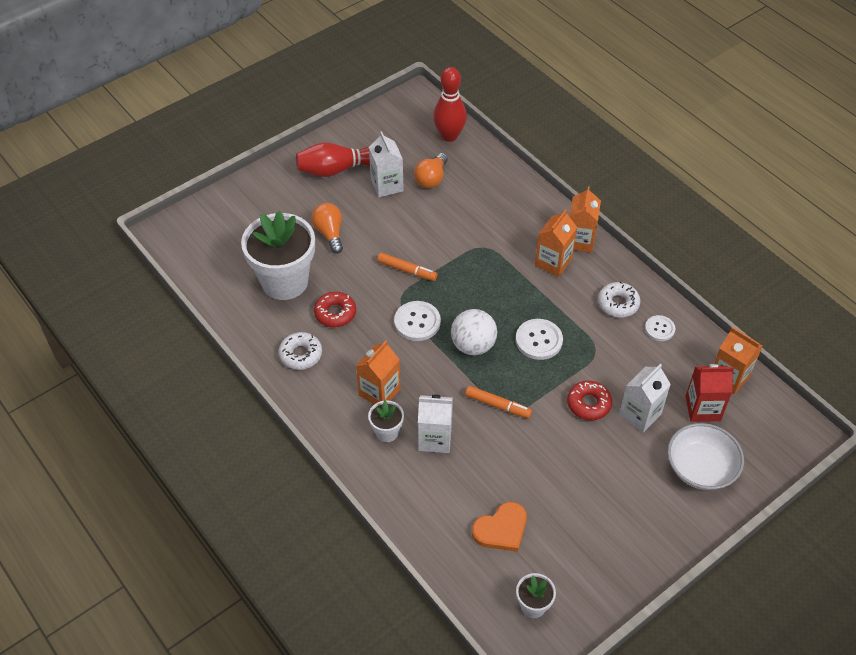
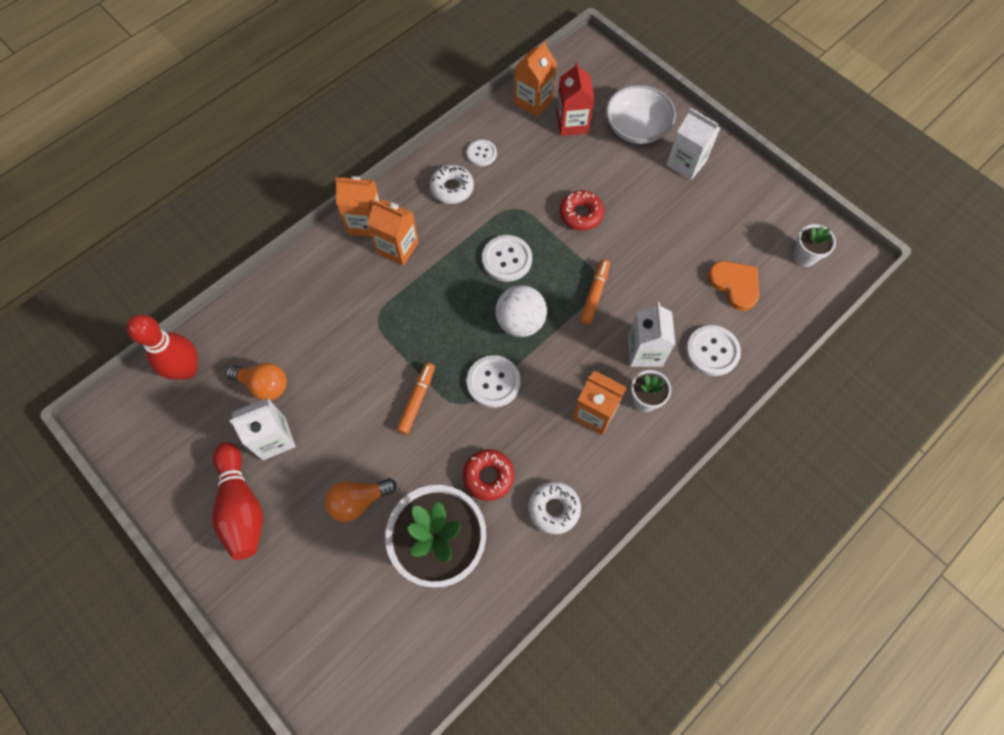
camera: 95 degrees left, 15 degrees up
white carton [619,364,671,433] -> white carton moved to [666,108,721,180]
none -> white button [686,325,741,376]

